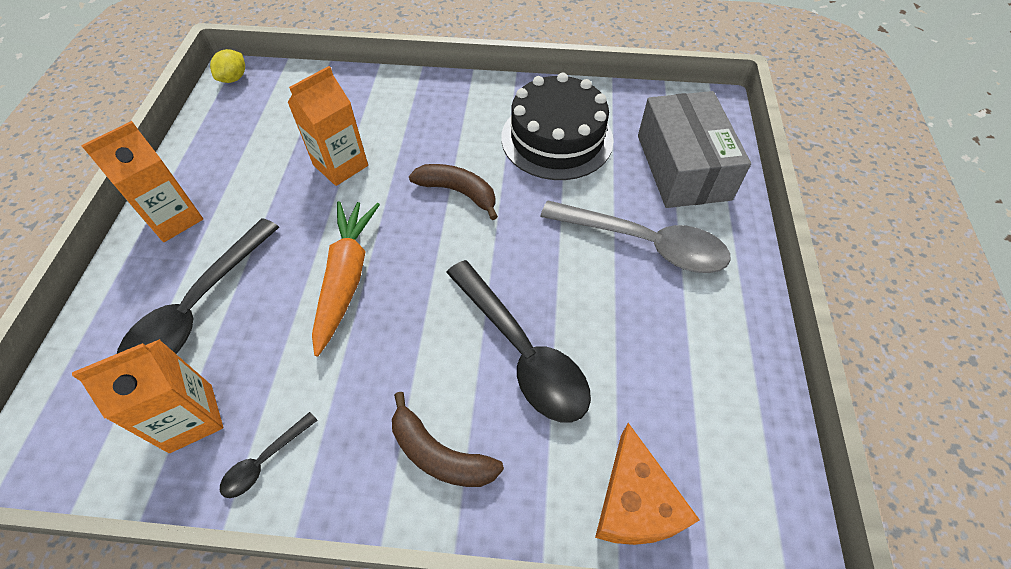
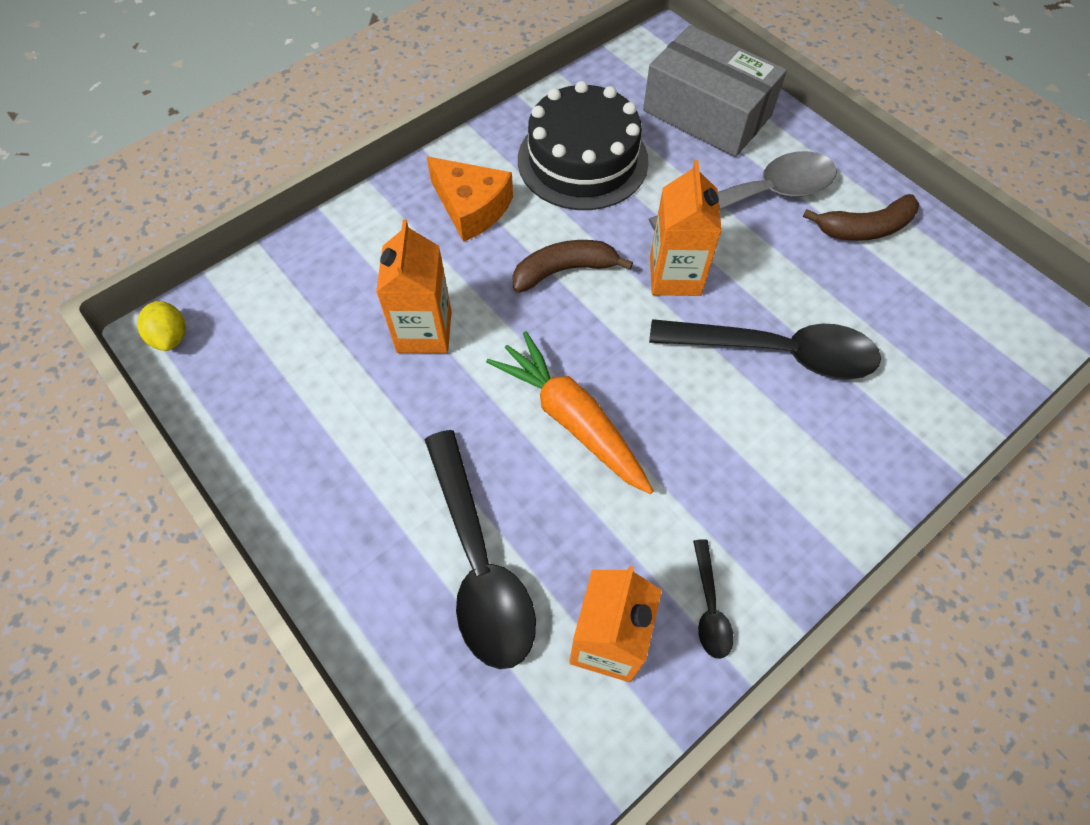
camera: 45 degrees left, 5 degrees up
orange carton [81,121,203,242] -> orange carton moved to [650,160,722,296]
brown banana [392,392,504,487] -> brown banana moved to [803,194,919,241]
orange cheese [595,423,700,545] -> orange cheese moved to [426,156,513,242]

